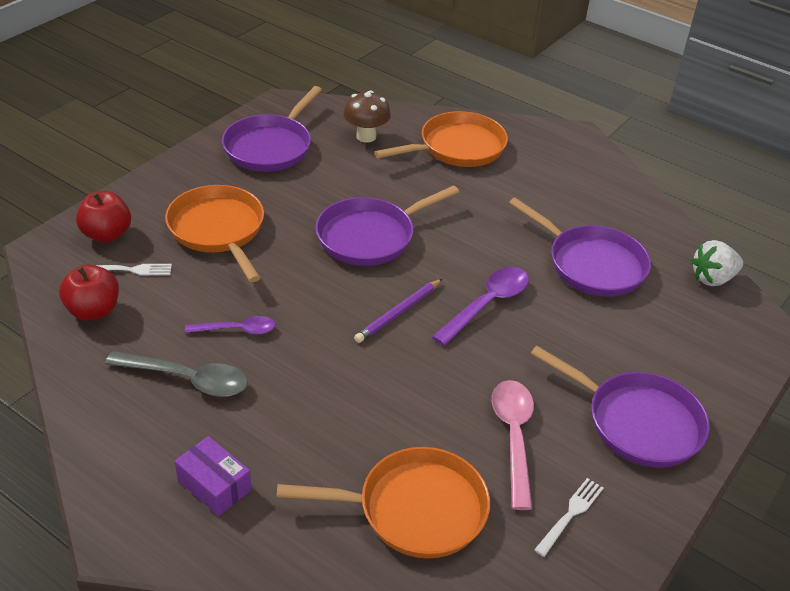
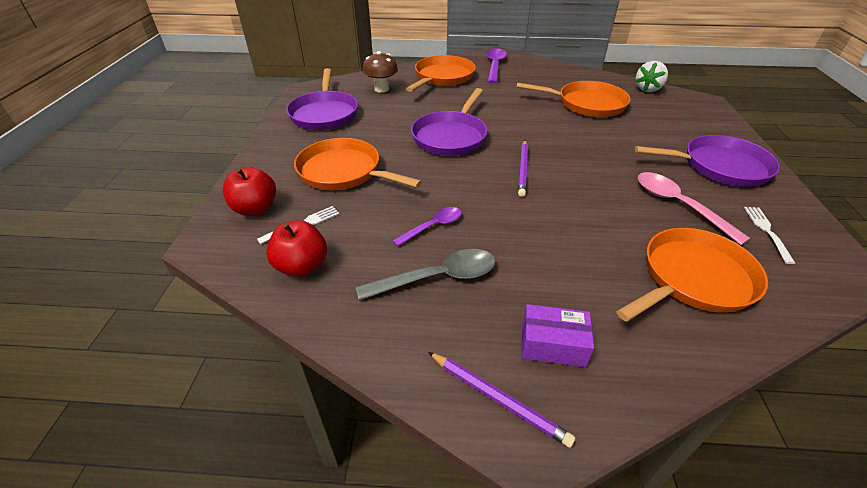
camera: 30 degrees left, 0 degrees up
purple spoon [432,267,529,346] -> purple spoon moved to [486,49,507,84]
purple pan [509,198,651,297] -> orange pan [516,81,631,118]
none -> purple pencil [428,352,576,448]

